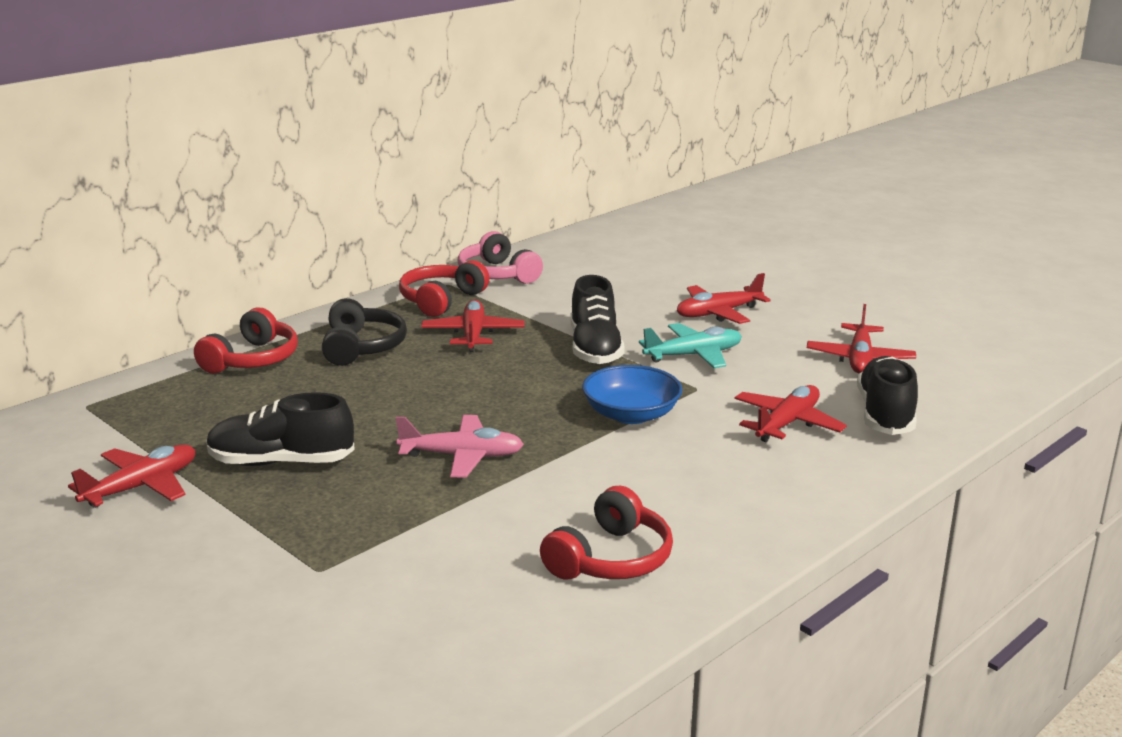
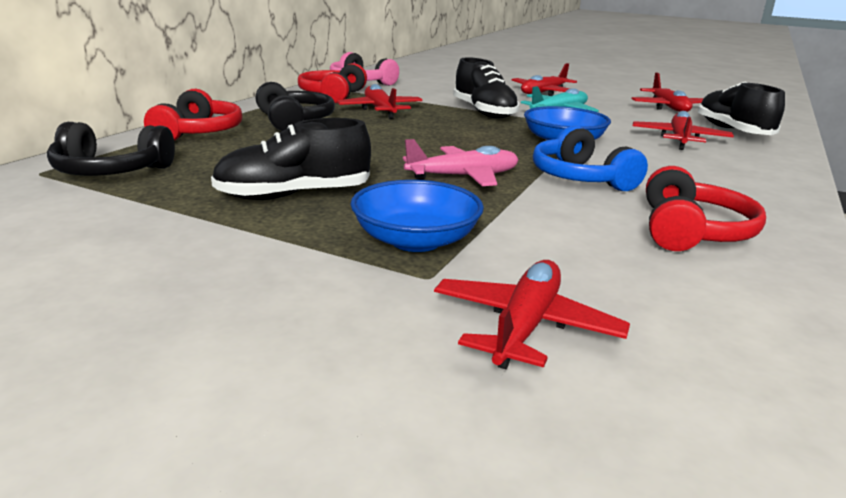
camera: 20 degrees left, 0 degrees up
red plane [68,444,195,508] -> red plane moved to [434,260,630,369]
none -> black headphones [47,122,175,176]
none -> blue bowl [350,180,484,252]
none -> blue headphones [533,126,648,191]

